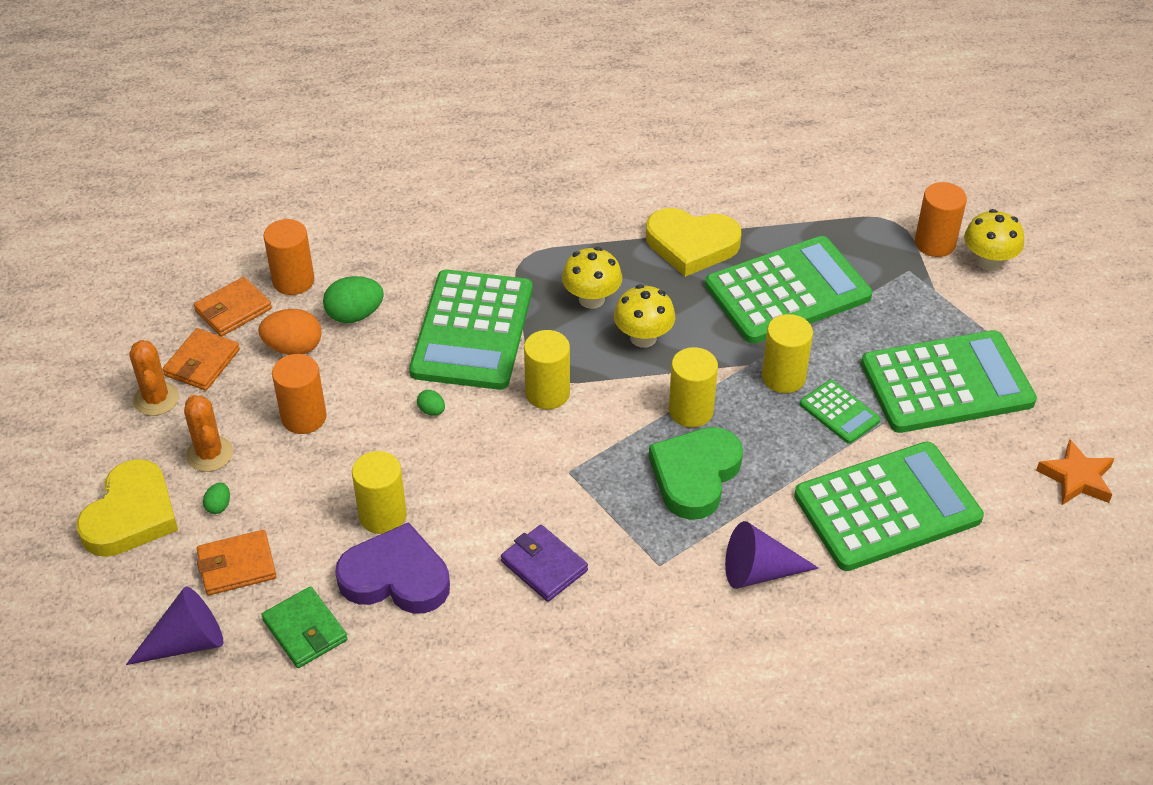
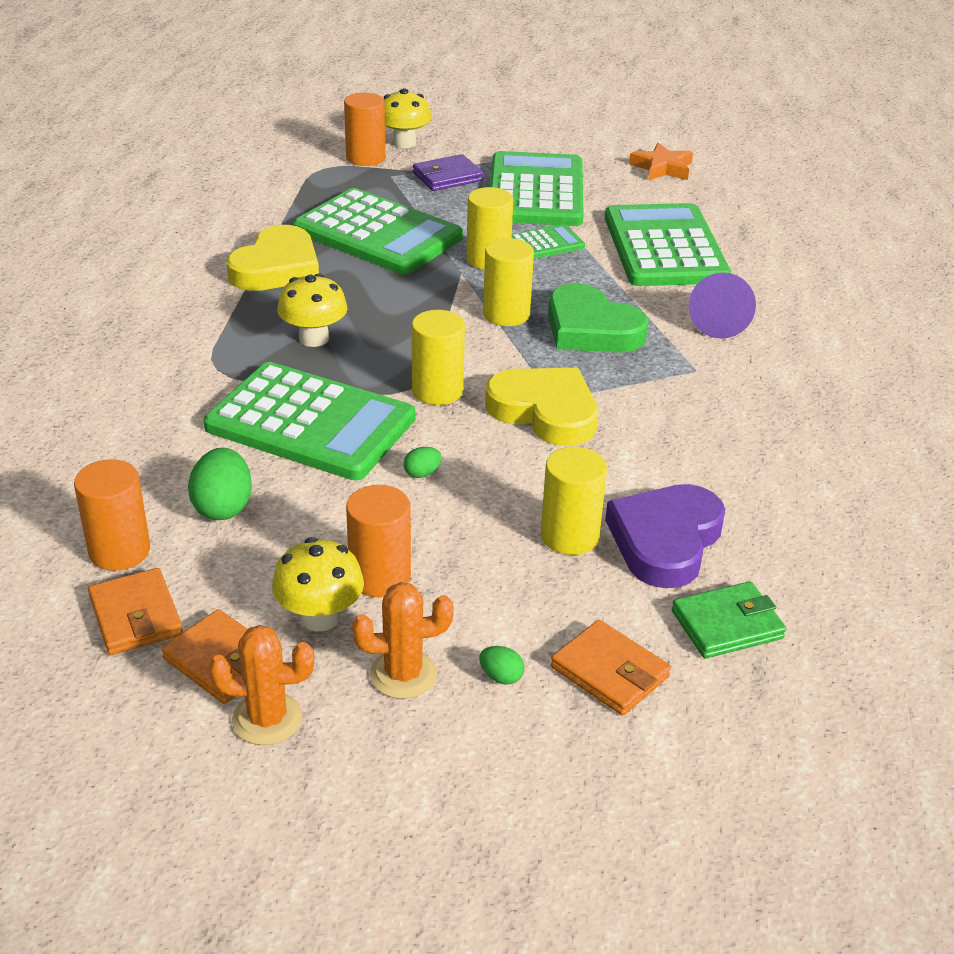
camera: 75 degrees left, 10 degrees down
yellow heart [76,459,178,557] -> yellow heart moved to [485,368,598,446]
purple cone [126,586,224,665] -> none
orange wallet [197,530,276,595] -> orange wallet turned 45 degrees counterclockwise [551,620,671,716]
orange egg [258,309,321,355] -> none
purple wallet [501,525,588,602] -> purple wallet moved to [413,154,484,191]
yellow mushroom [614,284,675,348] -> yellow mushroom moved to [272,537,364,631]
green calculator [705,236,872,344] -> green calculator turned 135 degrees clockwise [293,188,463,275]

